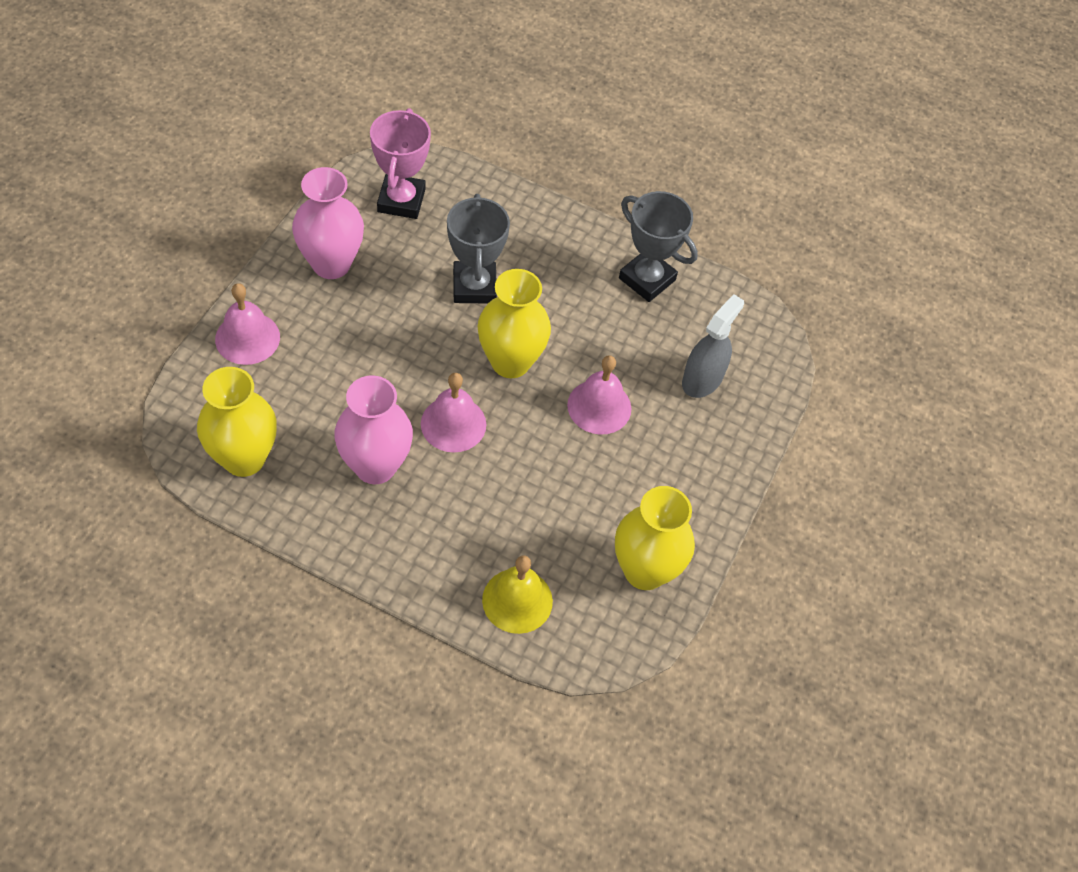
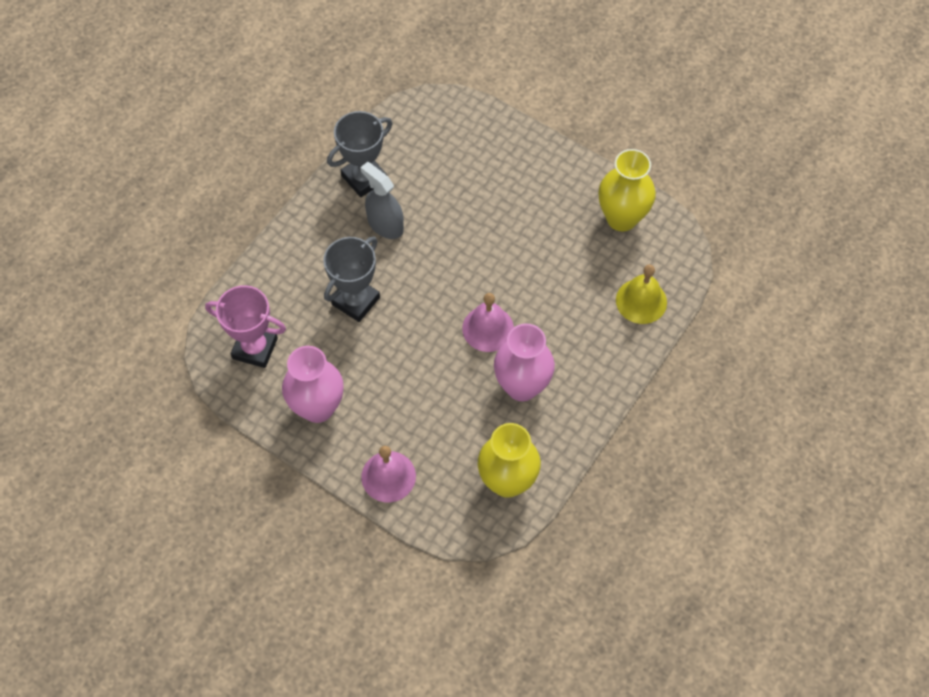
camera: 75 degrees left, 5 degrees up
grey trophy [447,194,510,303] -> grey trophy turned 60 degrees counterclockwise [323,237,380,322]
yellow vase [478,269,551,378] -> none
pink bell [567,355,632,435] -> none
grey spray bottle [682,294,744,398] -> grey spray bottle moved to [360,162,404,239]

